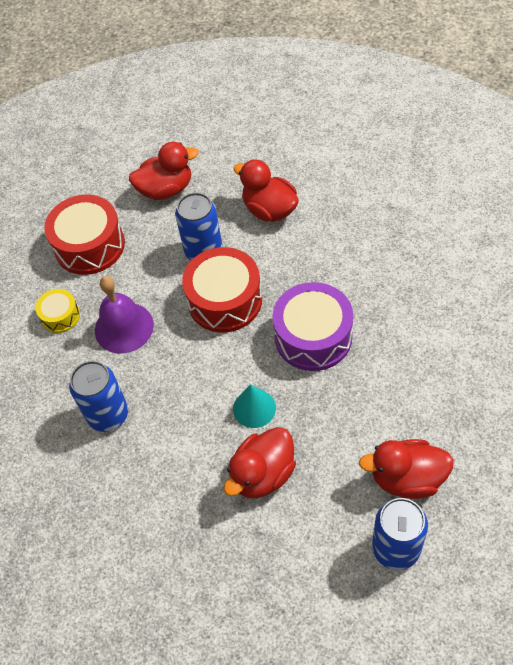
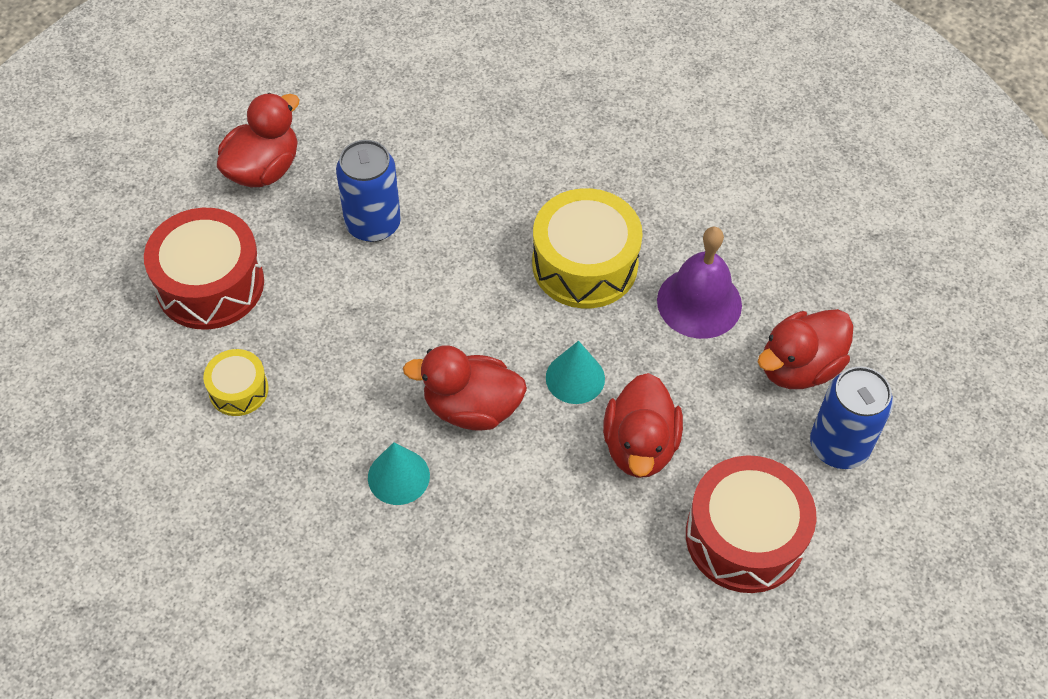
camera: 40 degrees left, 0 degrees up
blue can [69,361,128,432] -> turquoise cone [368,442,430,505]
purple bell [95,276,154,354] -> purple bell moved to [657,227,742,339]
red drum [182,247,262,332] -> red drum moved to [686,455,817,593]
red duck [233,159,299,222] -> red duck moved to [403,345,527,431]
purple drum [272,282,353,371] -> yellow drum [532,188,643,309]

